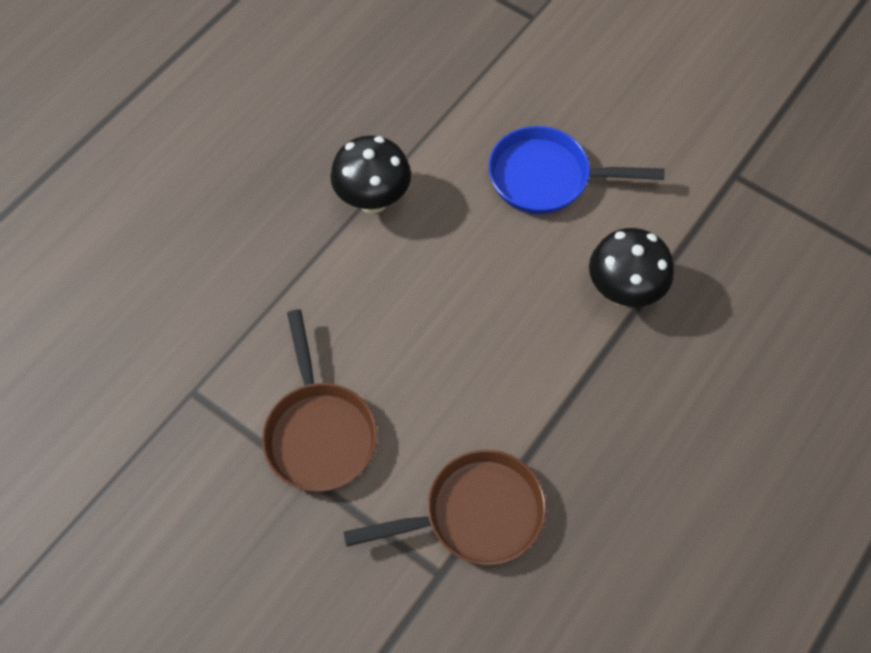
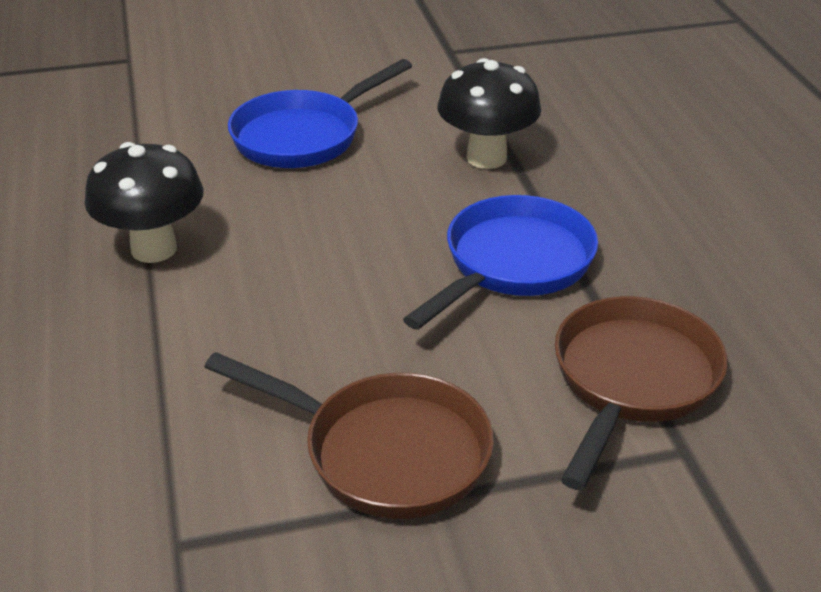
camera: 50 degrees left, 25 degrees down
none -> blue pan [403,195,598,330]

